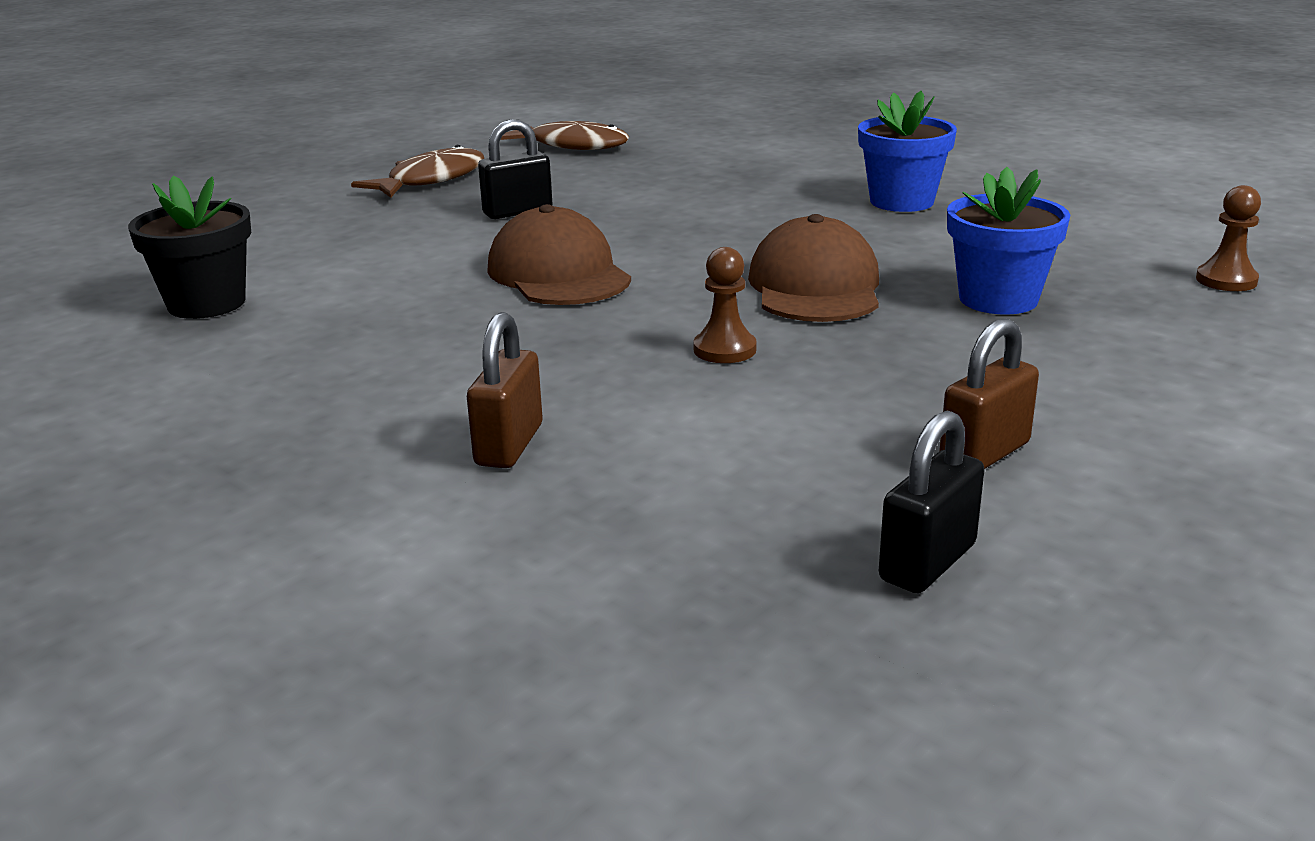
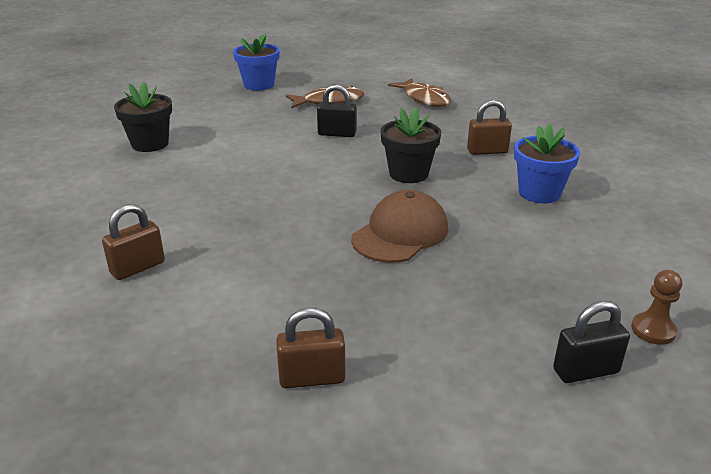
camera: 35 degrees right, 5 degrees up
brown cap [487,204,631,305] -> none
brown pawn [693,247,757,363] -> none
black padlock [879,410,985,593] -> black padlock moved to [553,301,630,383]
blue flower pot [947,167,1070,315] -> blue flower pot moved to [233,33,280,91]
none -> black flower pot [380,107,441,183]
none -> brown padlock [467,100,512,155]

